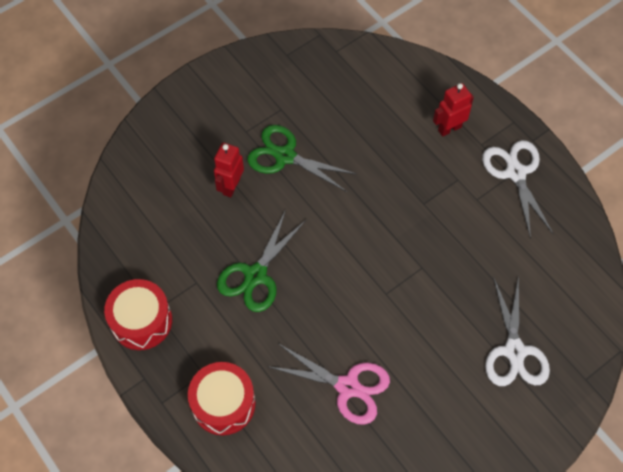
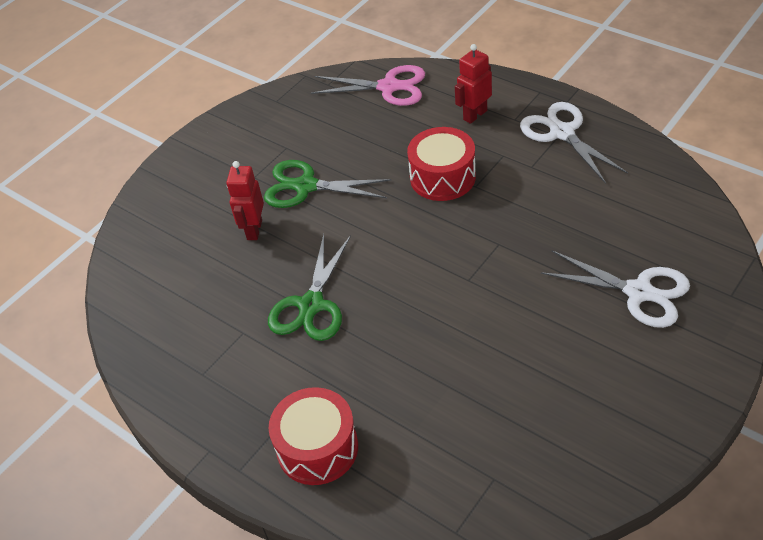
camera: 10 degrees left, 15 degrees down
red drum [104,279,172,350] -> red drum moved to [407,127,476,201]
pink scissors [267,344,390,425] -> pink scissors moved to [311,65,425,106]
white scissors [485,276,550,386] -> white scissors turned 45 degrees counterclockwise [541,251,690,328]

